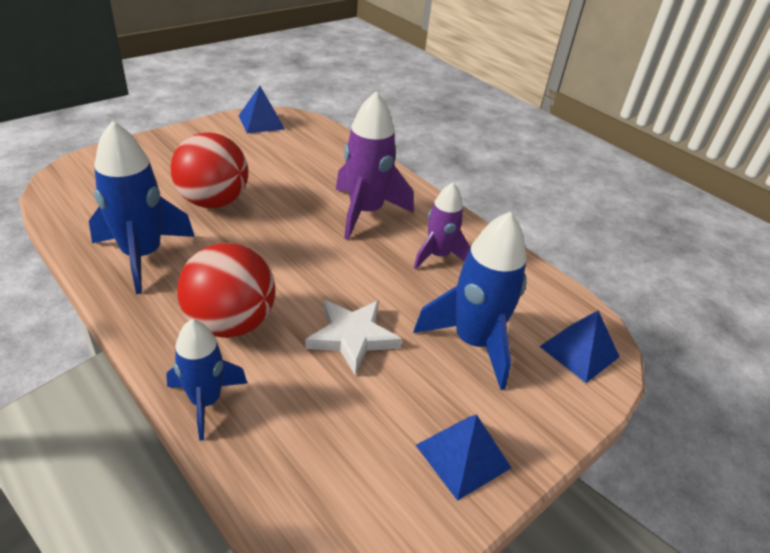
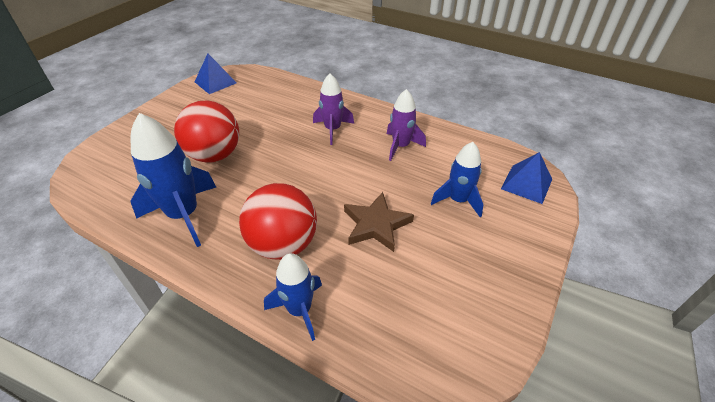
camera: 15 degrees left, 5 degrees up
white star [306,300,402,375] -> brown star [344,192,414,252]
purple rocket [336,91,414,240] -> purple rocket [313,74,354,145], size x0.63
blue rocket [413,212,527,390] -> blue rocket [431,142,483,217], size x0.63
blue pyramid [416,414,511,501] -> none

